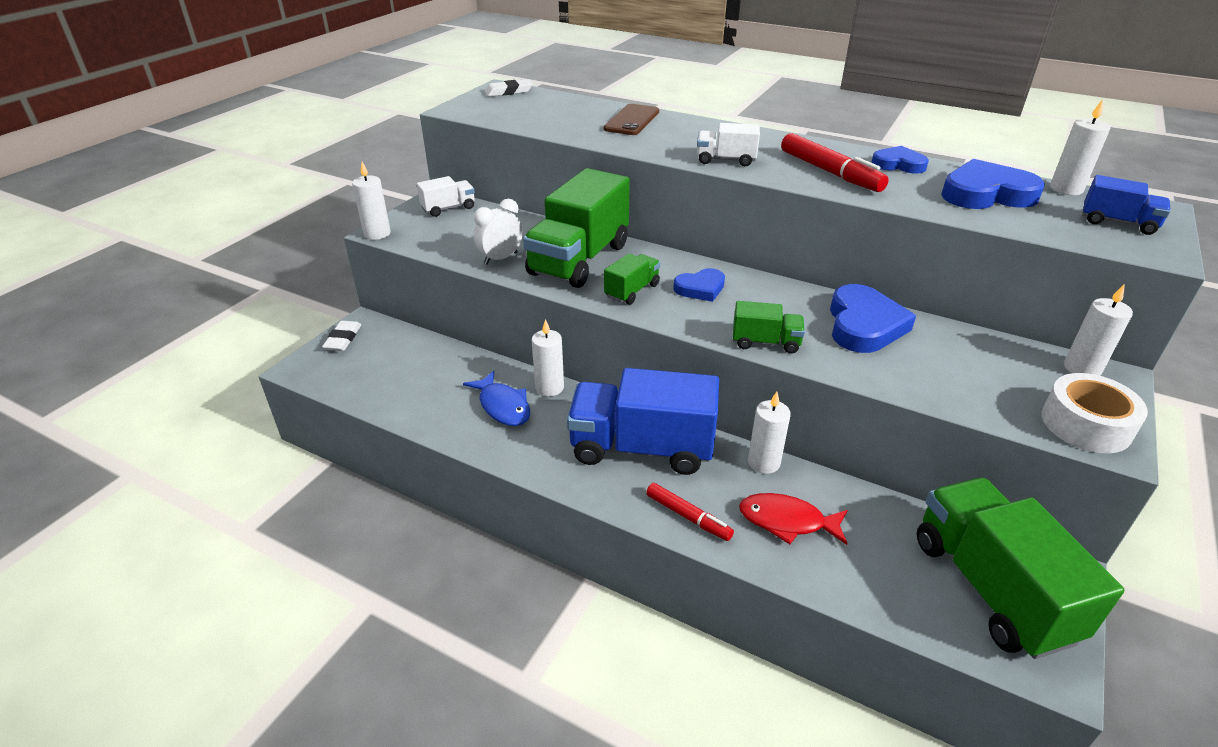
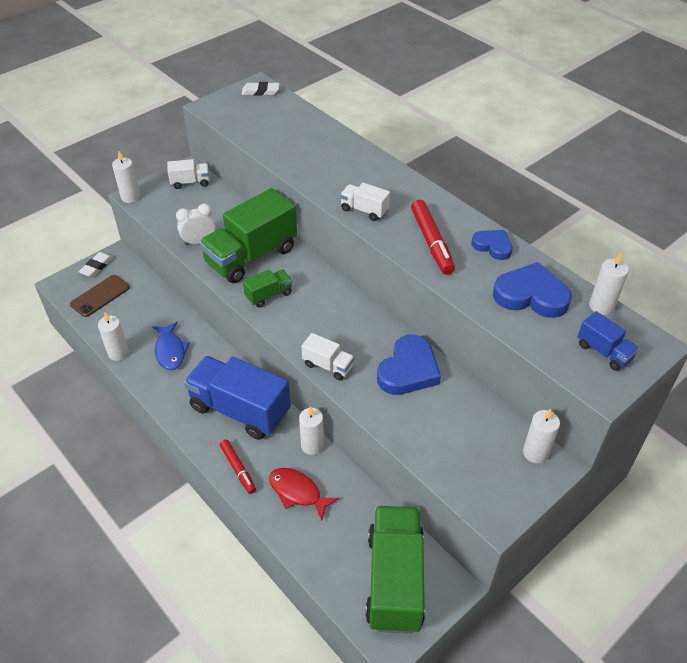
camera: 20 degrees right, 10 degrees up
white candle [532,319,564,397] -> white candle moved to [98,312,129,361]
brown phone [603,104,659,135] -> brown phone moved to [70,275,130,317]
blue heart [673,268,725,302] -> none
green truck [733,301,805,354] -> white truck [302,333,354,380]
white tape [1041,373,1148,453] -> none

